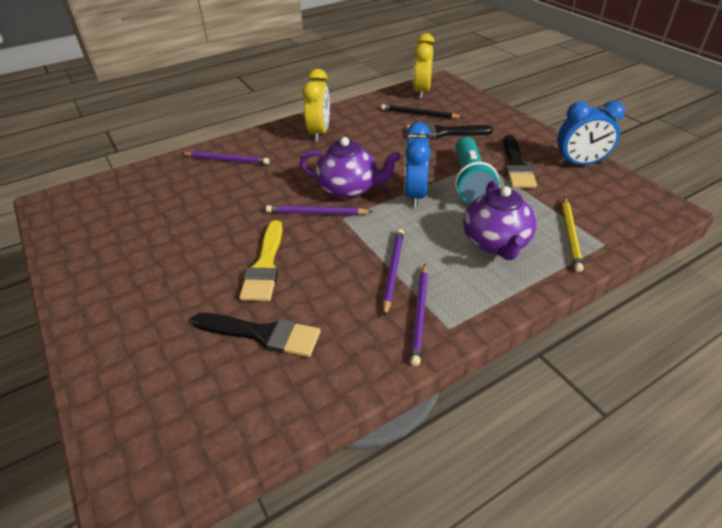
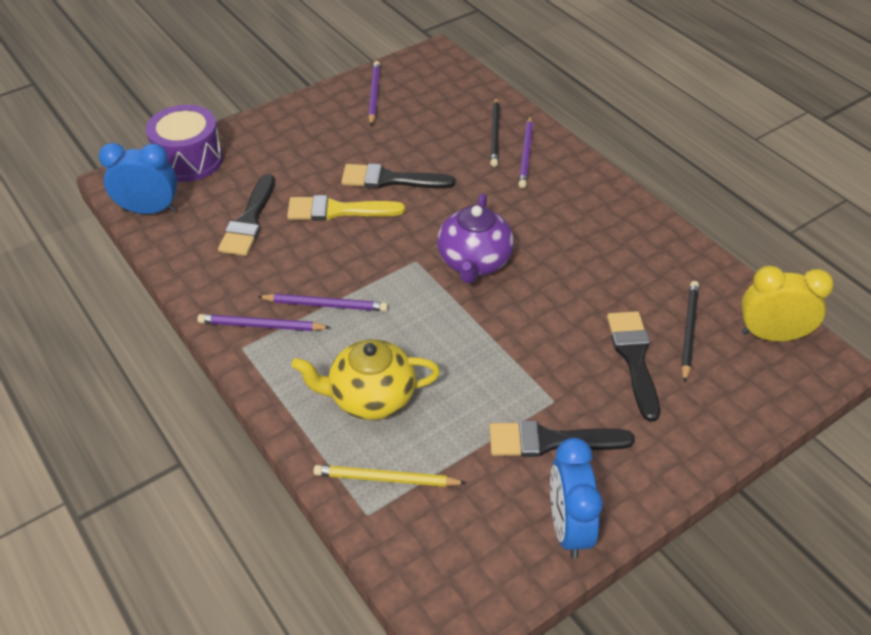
camera: 85 degrees right, 5 degrees up
purple pencil [266,205,372,215] -> purple pencil moved to [368,61,380,126]
yellow clock [302,69,330,142] -> none
blue clock [404,122,431,207] -> blue clock moved to [99,143,177,214]
turquoise flashlight [455,137,499,203] -> none
purple teapot [463,181,537,260] -> yellow teapot [292,339,440,420]
none -> purple drum [146,105,223,182]
none -> black brush [341,163,455,189]
none -> black pencil [490,97,500,167]

